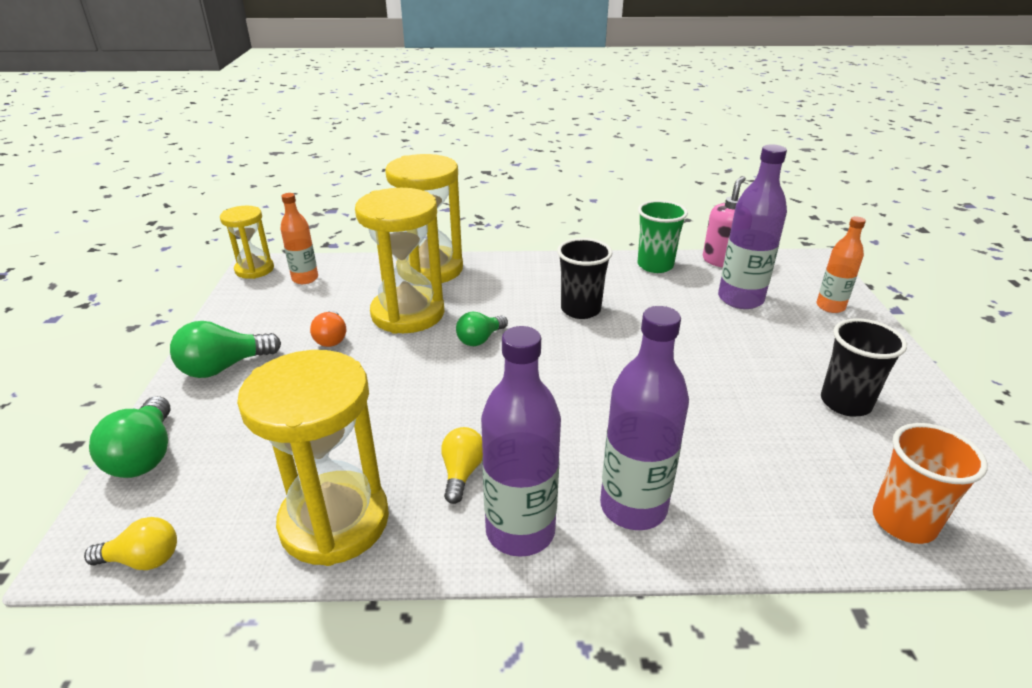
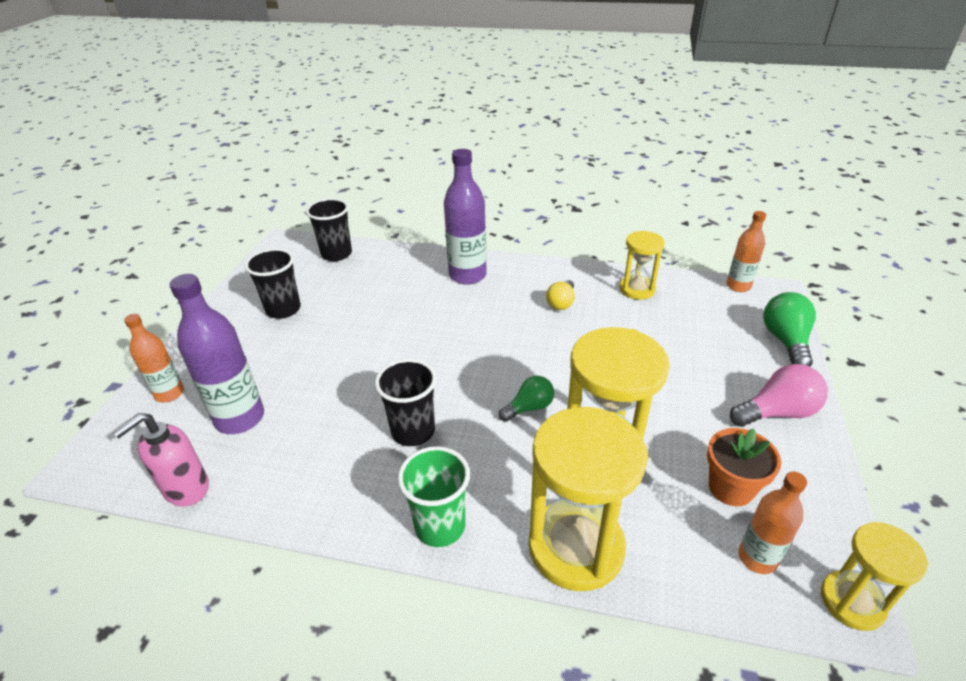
camera: 165 degrees left, 5 degrees up
yellow light bulb [84,517,177,570] -> orange bottle [727,211,766,292]
green light bulb [170,321,281,378] -> pink light bulb [730,364,828,427]
yellow hourglass [237,350,389,566] -> yellow hourglass [620,231,665,300], size x0.57
orange light bulb [310,310,346,347] -> none
purple bottle [481,326,561,557] -> none
green cup [638,200,688,273] -> green cup moved to [398,446,470,547]
orange cup [873,423,988,544] -> black cup [306,198,352,261]
none -> orange flower pot [707,428,781,506]

